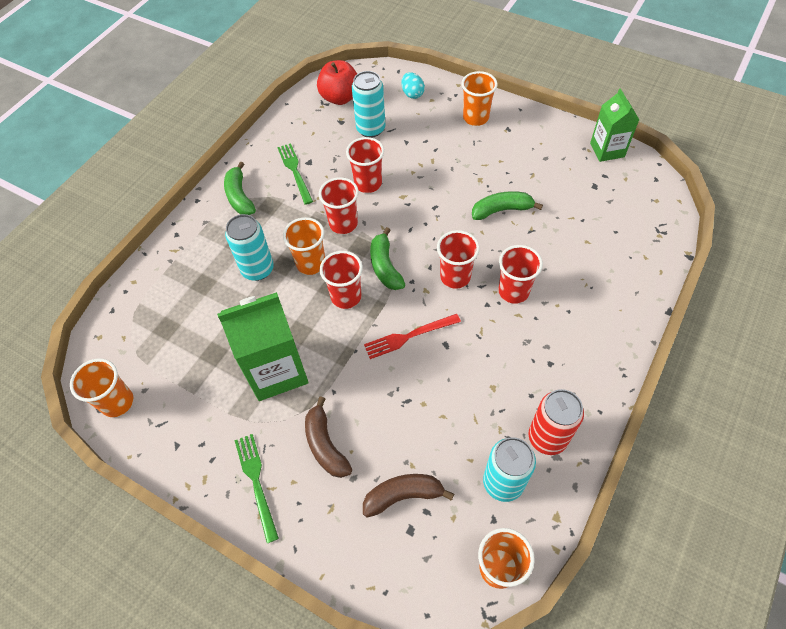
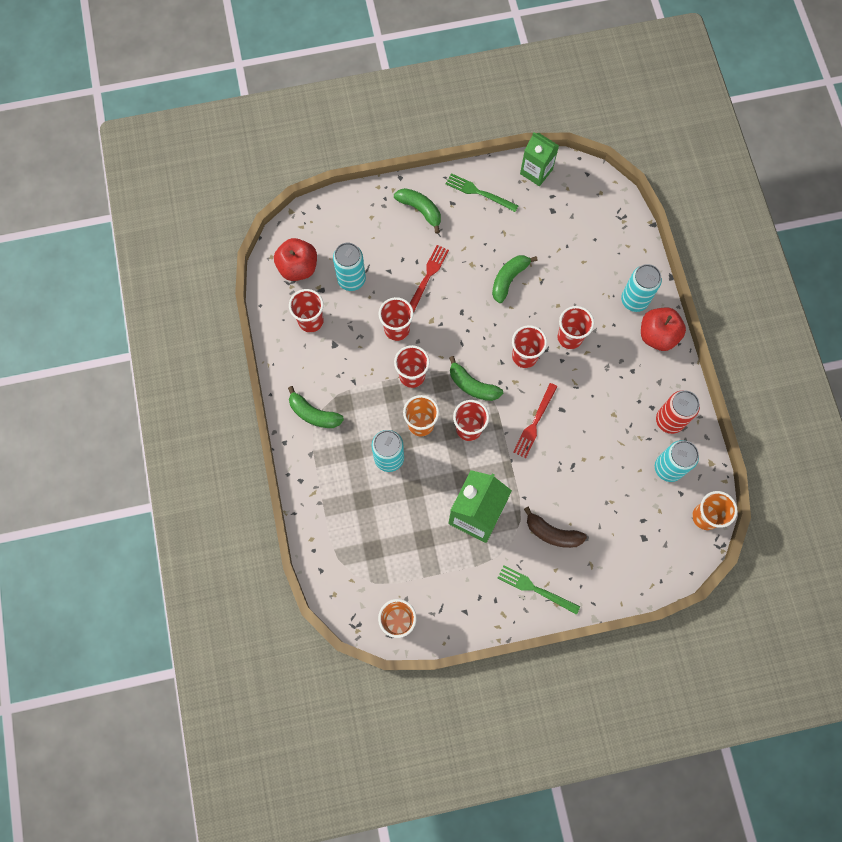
camera: 45 degrees left, 15 degrees up
green fork [277,143,313,205] -> green fork moved to [446,173,518,212]
brown banana [363,474,454,518] -> none
turquoise egg [401,72,425,99] -> none
orange cup [461,71,498,126] -> green banana [394,188,441,234]
none -> red cup [289,289,324,332]
none -> red fork [410,245,449,312]
none -> turquoise can [621,264,662,312]
none -> red apple [641,308,686,351]

